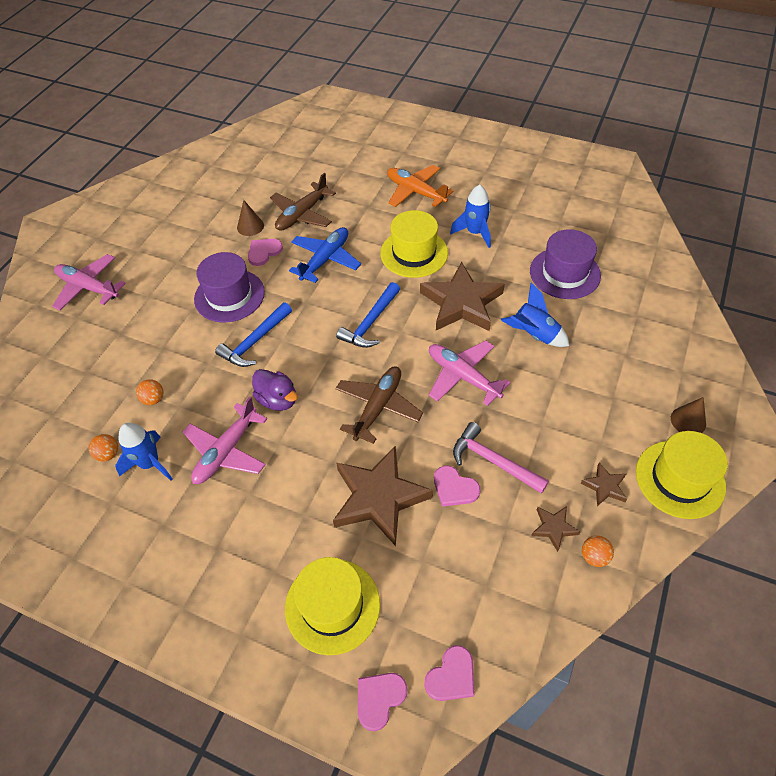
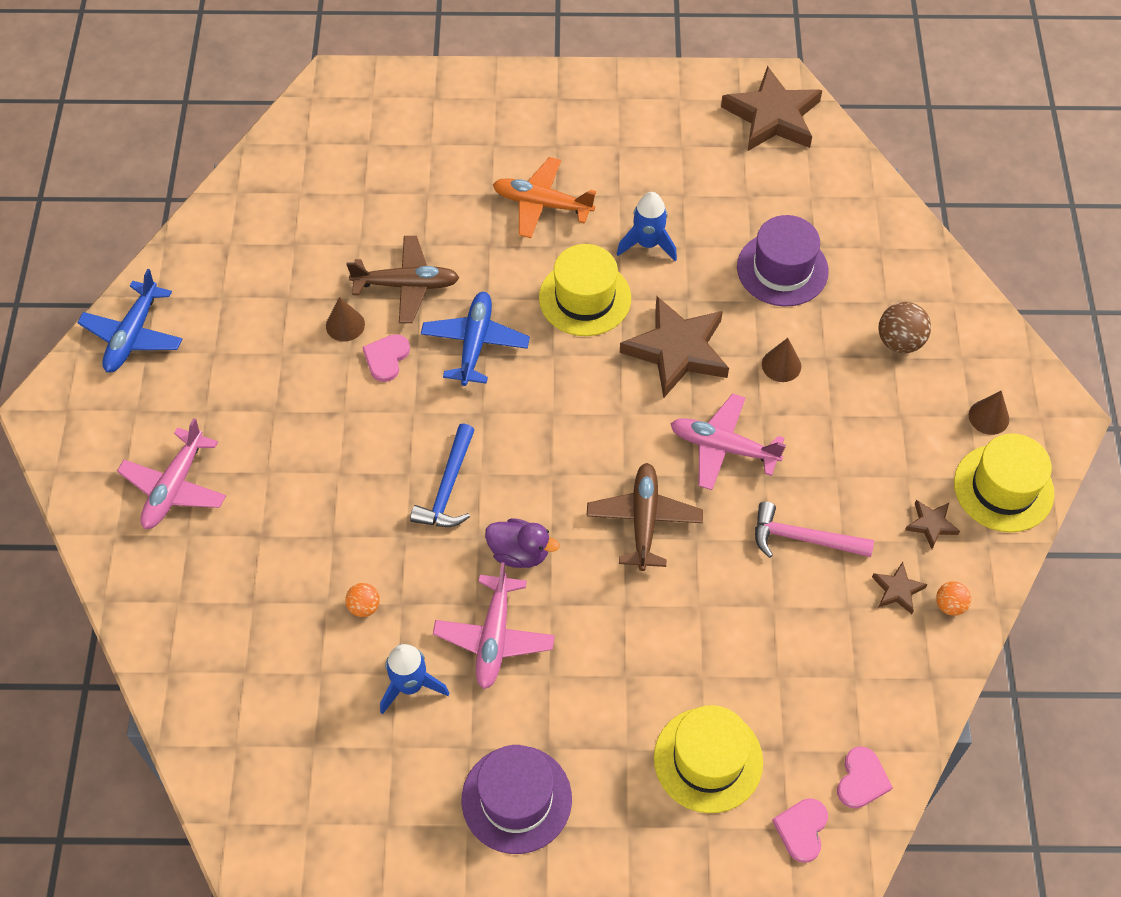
camera: 25 degrees left, 5 degrees up
pink plane [52,254,126,310] -> pink plane turned 75 degrees counterclockwise [117,418,226,529]
orange ball [89,434,118,462] -> none
purple hat [194,252,265,322] -> purple hat moved to [462,745,572,854]
brown plane [270,173,336,231] -> brown plane turned 105 degrees counterclockwise [346,236,460,323]
brown star [333,445,433,546] -> brown star moved to [721,66,823,151]
blue hammer [336,282,400,348] -> none
pink heart [434,466,480,507] -> none
blue rocket [501,283,569,347] -> brown cone [762,338,801,382]
none -> blue plane [77,269,182,372]
none -> brown ball [878,302,931,353]

